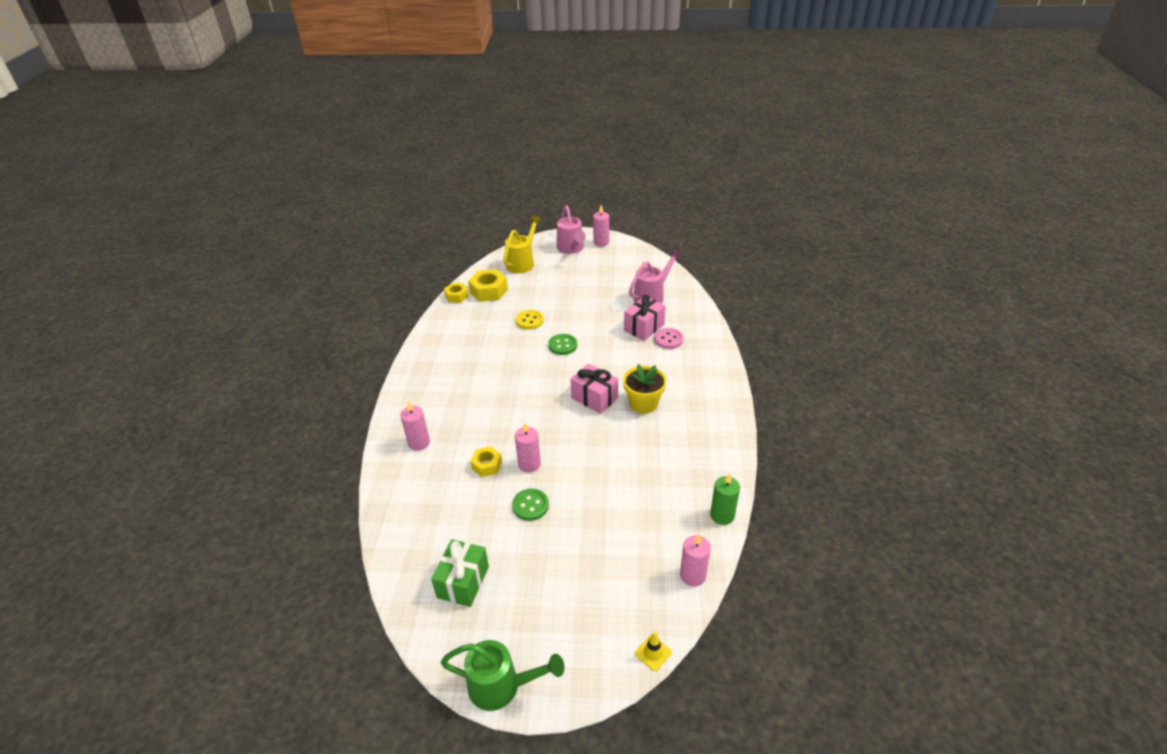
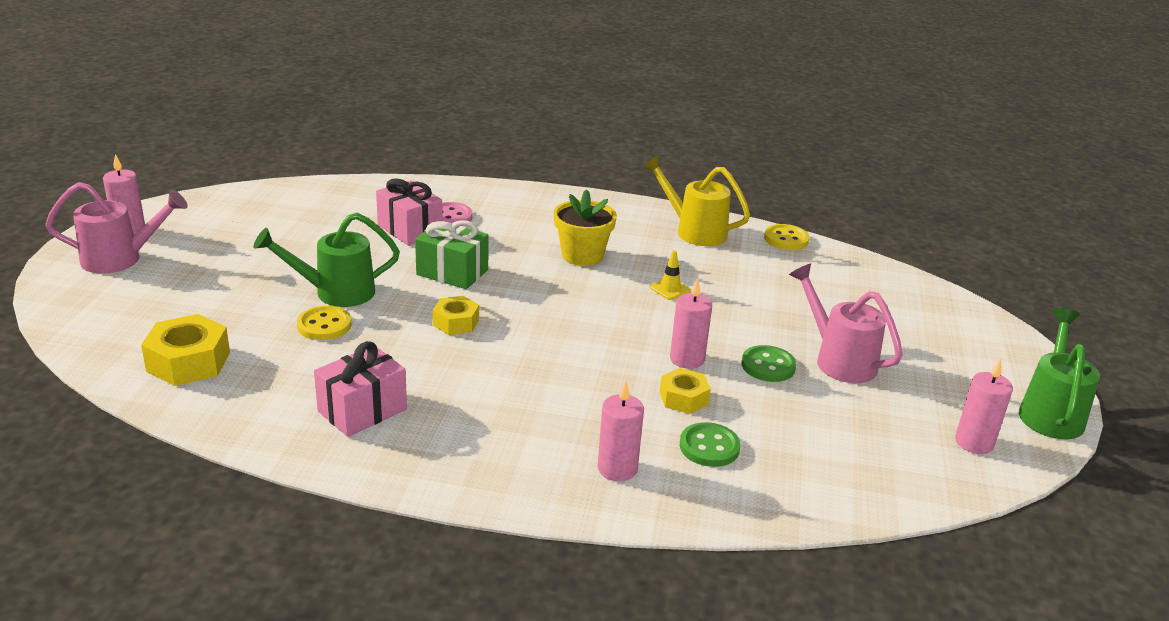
camera: 85 degrees left, 10 degrees down
green gift [431,539,489,607] -> green gift moved to [415,220,489,289]
yellow nut [444,283,469,303] -> yellow nut moved to [433,296,479,335]
yellow watering can [503,216,541,273] -> yellow watering can moved to [642,155,750,246]
green button [548,334,577,355] -> green button moved to [680,422,740,467]
pink gift [571,363,618,414] -> pink gift moved to [314,341,407,437]
pink watering can [629,249,682,303] -> pink watering can moved to [789,263,902,383]
yellow traffic cone [635,632,672,671] -> yellow traffic cone moved to [650,250,691,300]
pink candle [680,534,711,586] -> pink candle moved to [955,358,1013,454]
green candle [710,473,740,525] -> yellow button [764,224,809,250]
none -> green watering can [253,213,400,307]

